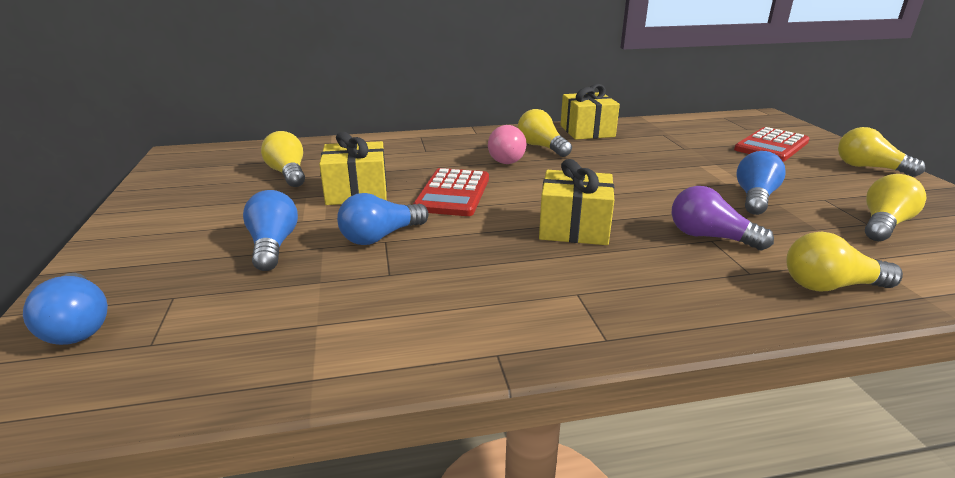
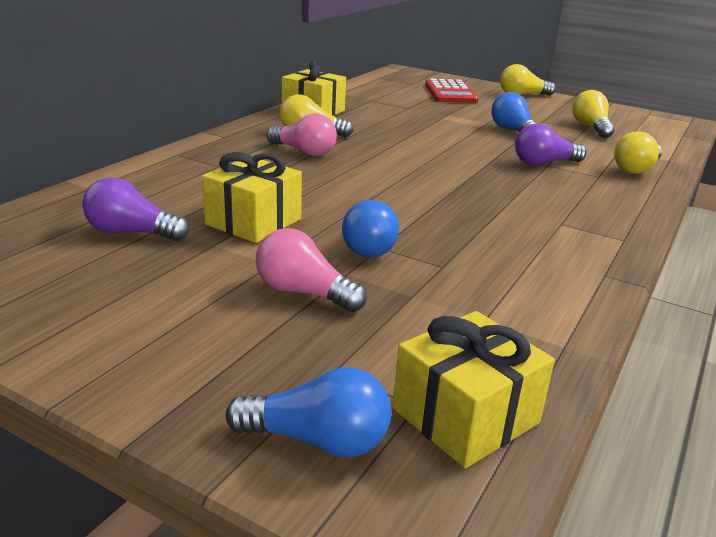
camera: 50 degrees left, 0 degrees up
blue light bulb [243,190,298,271] -> pink light bulb [256,228,367,312]
yellow light bulb [261,131,305,187] -> purple light bulb [82,177,189,241]
red calculator [413,168,489,216] -> none
yellow gift [539,159,614,245] -> yellow gift moved to [393,311,555,468]

